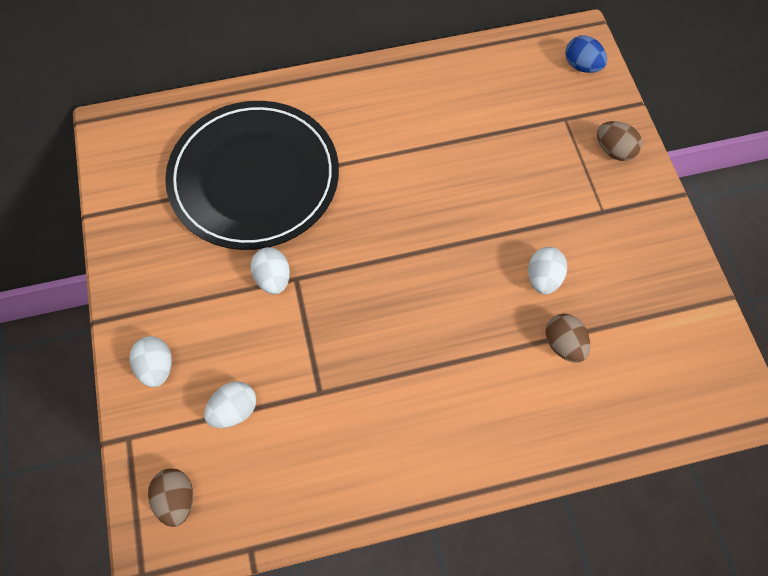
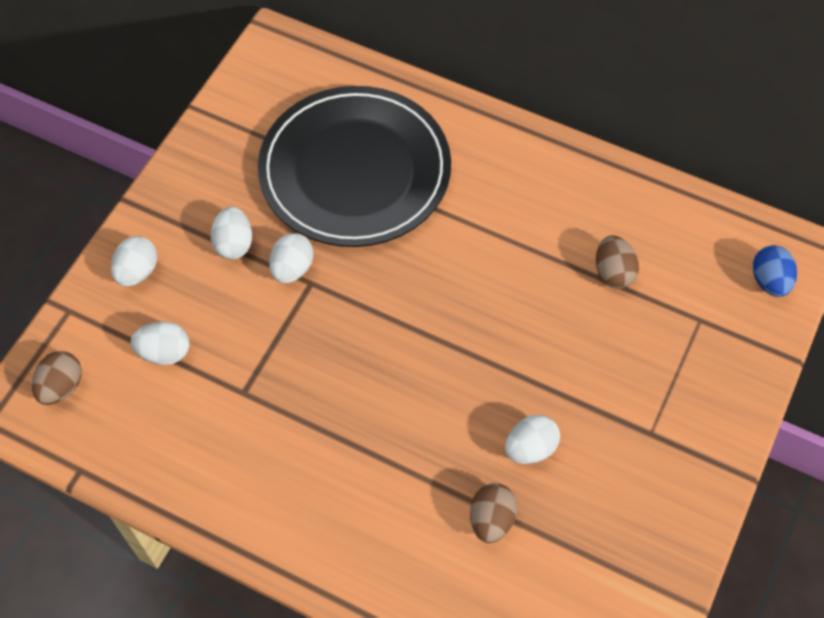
camera: 40 degrees right, 5 degrees down
brown egg [597,121,642,161] -> brown egg moved to [596,235,639,289]
none -> white egg [211,207,252,259]

